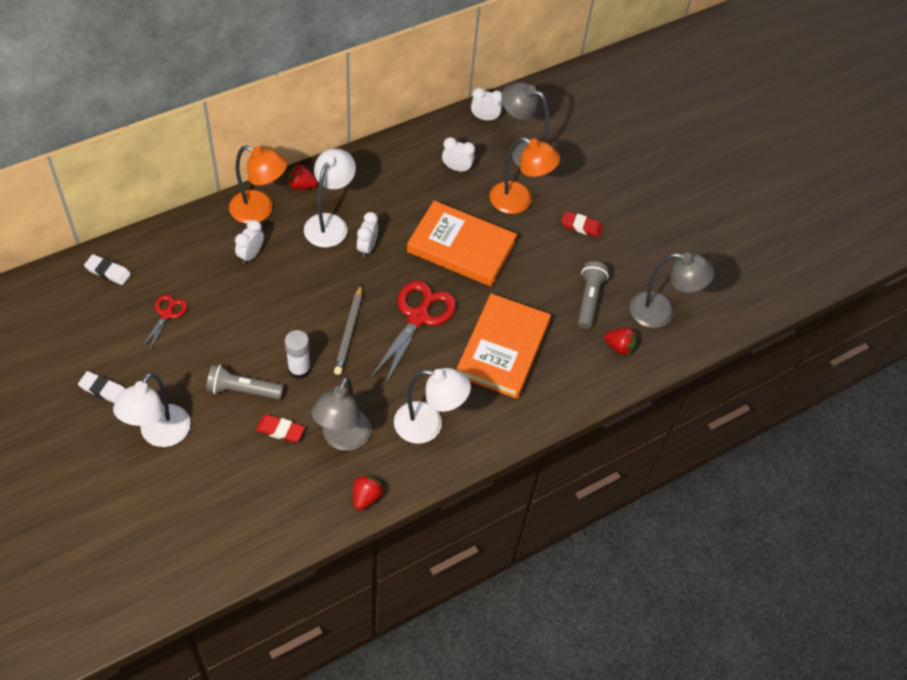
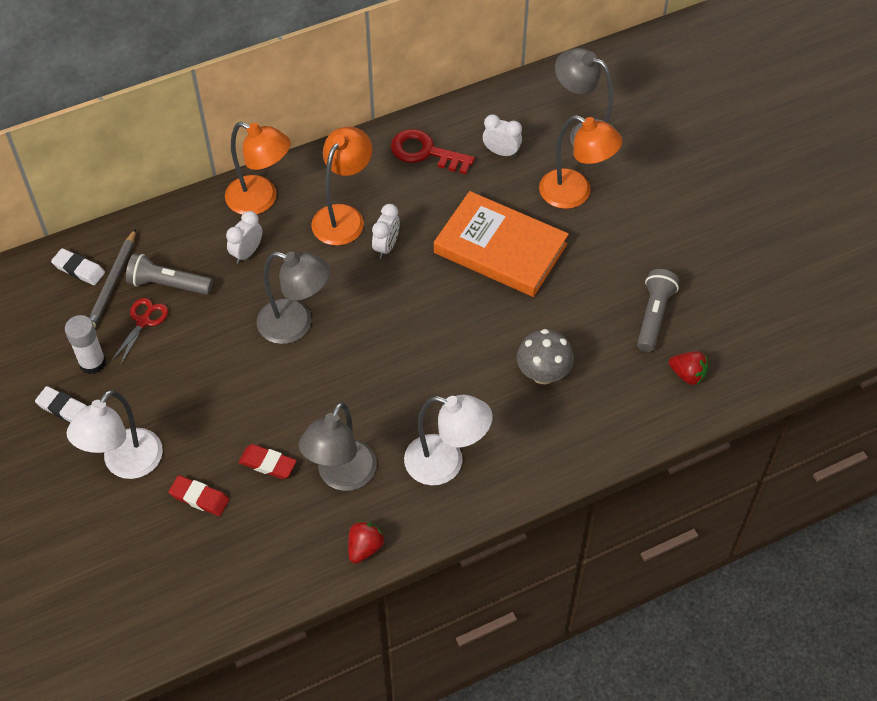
camera: 10 degrees right, 0 degrees up
grey flashlight [206,364,284,400] -> grey flashlight moved to [126,253,213,295]
white glue stick [285,330,311,379] -> white glue stick moved to [65,315,106,374]
red strawberry [288,164,318,190] -> none
white lamp [304,148,356,248] -> orange lamp [311,127,372,246]
grey pencil [334,284,362,375] -> grey pencil moved to [89,229,136,327]
red scissors [370,281,456,385] -> none
orange book [457,294,551,399] -> grey mushroom [517,329,574,384]
white clock [471,88,502,121] -> none
red eraser [561,211,603,238] -> red eraser moved to [169,475,229,516]
grey lamp [630,253,714,328] -> grey lamp moved to [257,251,330,344]
none -> red key [391,129,475,174]

